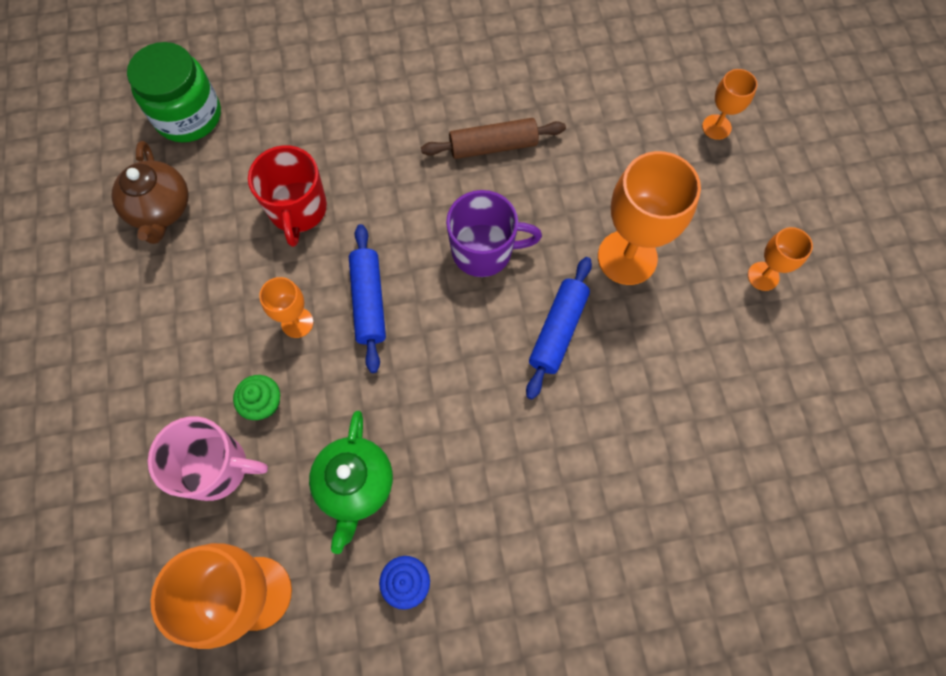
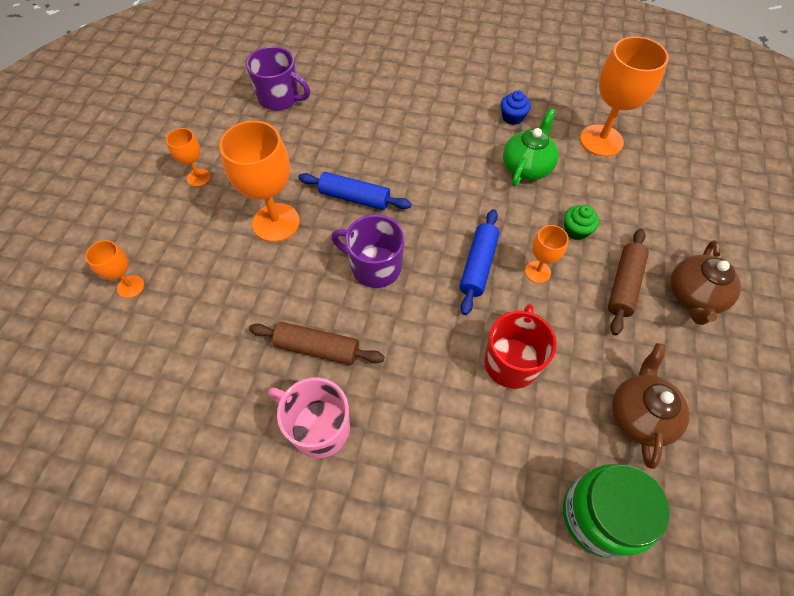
camera: 155 degrees left, 10 degrees down
pink mug [148,416,268,501] -> pink mug moved to [269,377,350,458]
blue rolling pin [526,257,592,400] -> blue rolling pin turned 60 degrees clockwise [298,172,411,210]
none -> purple mug [246,46,310,111]
none -> brown rolling pin [608,229,649,335]
none -> brown teapot [670,240,741,325]

